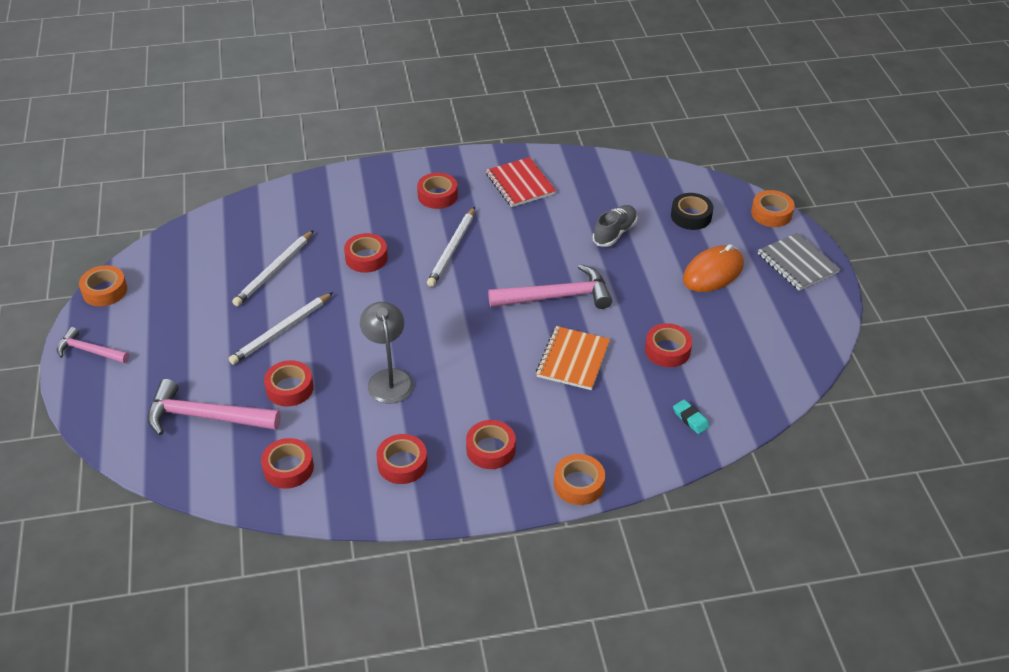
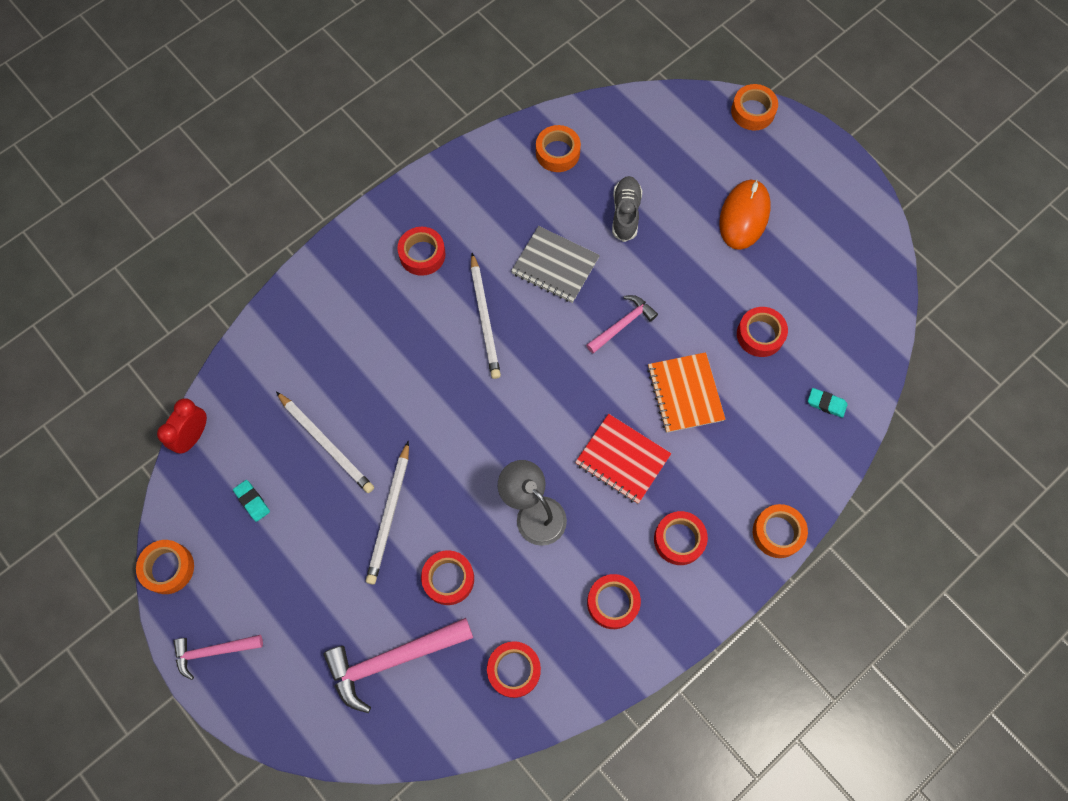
camera: 30 degrees left, 25 degrees up
white pencil [232,230,314,306] -> white pencil turned 45 degrees counterclockwise [276,392,374,493]
red tape [344,233,388,273] -> none
red notebook [486,157,556,207] -> red notebook moved to [575,414,671,504]
pink hammer [488,264,612,309] -> pink hammer [586,295,658,353], size x0.60
black tape [671,193,713,230] -> none
grey notebook [758,233,840,291] -> grey notebook moved to [511,226,600,303]
none -> red clock [157,398,207,453]
none -> turquoise eraser [233,480,270,522]
none -> orange tape [536,125,581,172]

